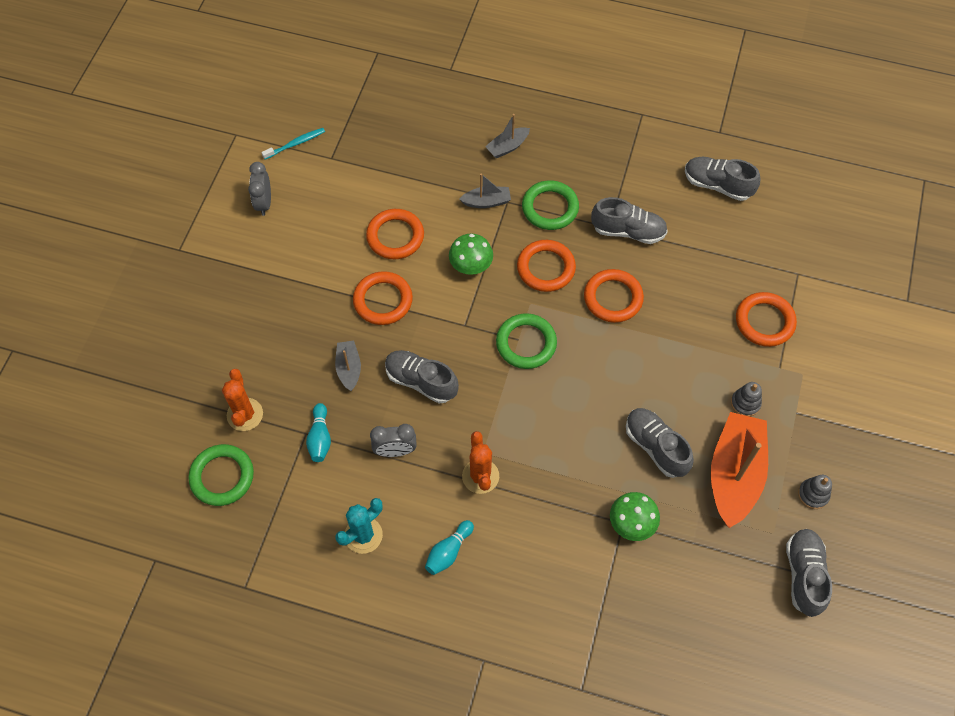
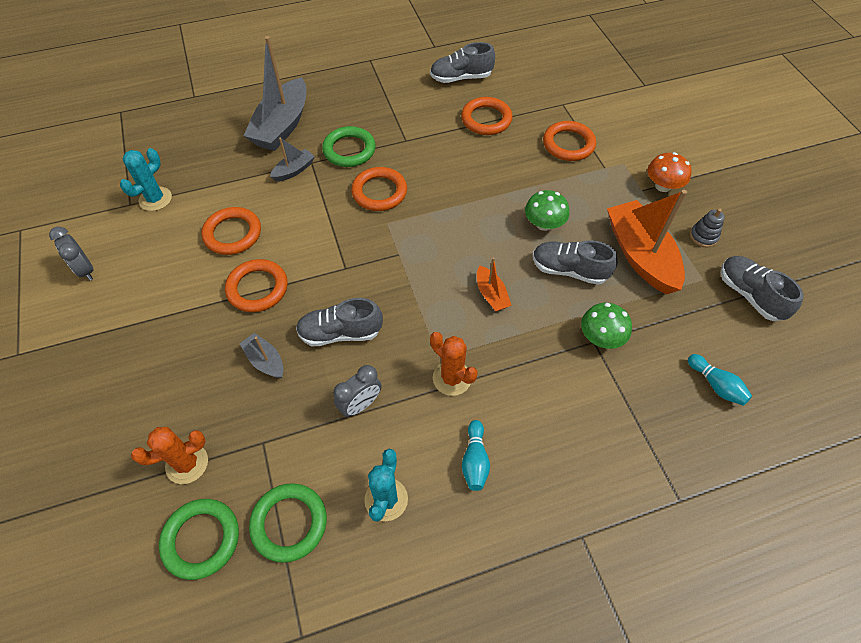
camera: 35 degrees left, 5 degrees down
orange cactus [222,369,263,431] -> orange cactus turned 75 degrees counterclockwise [131,427,208,484]
turquoise toothbrush [261,128,325,160] -> none
turquoise bowling pin [306,403,331,462] -> turquoise bowling pin moved to [688,354,752,406]
green mushroom [449,234,493,275] -> green mushroom moved to [525,190,569,231]
grey boat [485,114,530,158] -> grey boat [243,36,306,151], size x2.08
green ring [496,313,557,369] -> green ring moved to [249,483,327,563]
orange ring [584,269,644,323] -> orange ring moved to [461,97,512,135]
grey shoe [591,197,668,244] -> none
grey stacking toy [731,382,762,417] -> none
none -> turquoise cactus [120,148,172,211]
none -> orange boat [477,257,512,312]
none -> orange mushroom [647,152,692,192]

